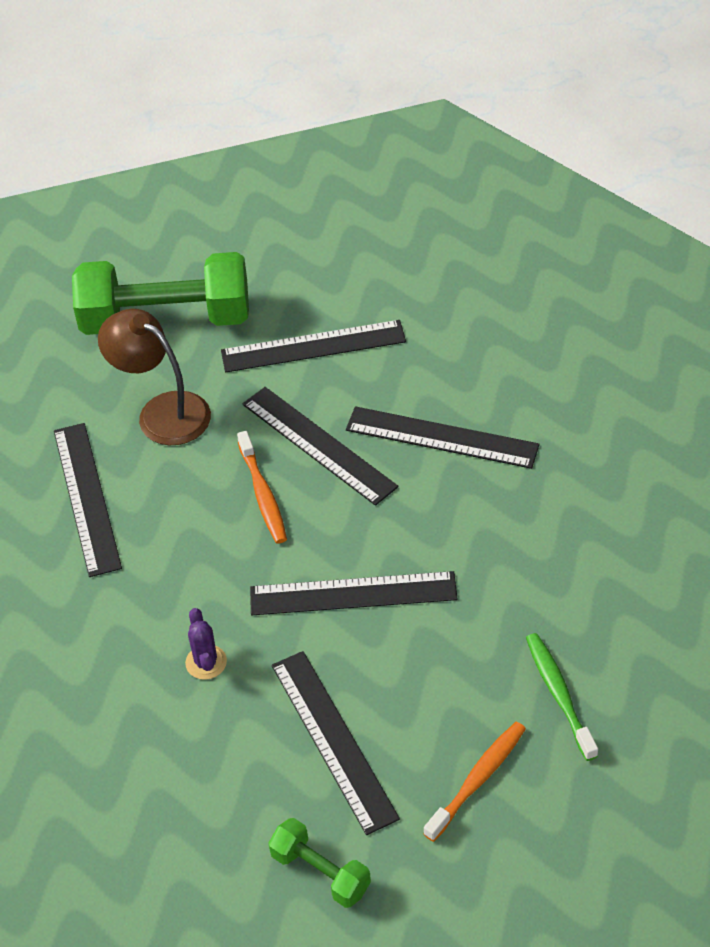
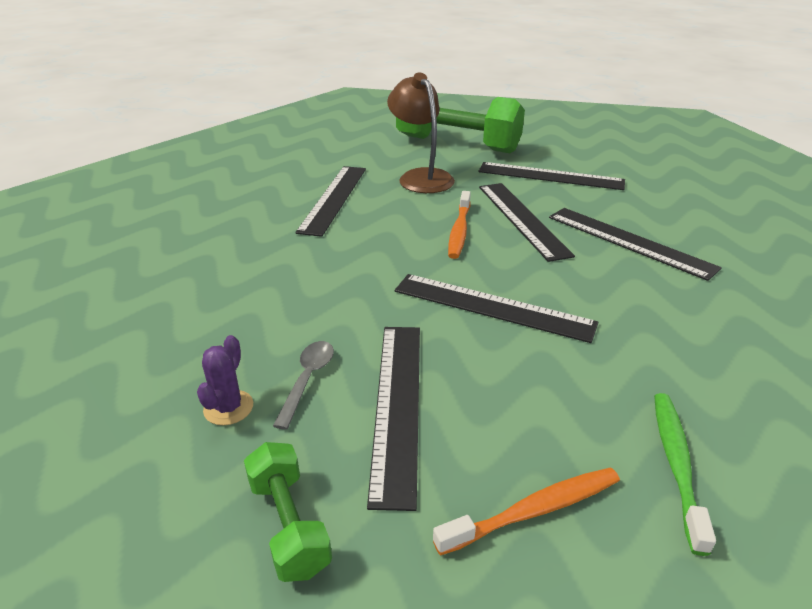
camera: 25 degrees right, 15 degrees down
purple cactus [185,608,227,680] -> purple cactus moved to [197,335,253,425]
none -> grey spoon [273,341,334,430]

